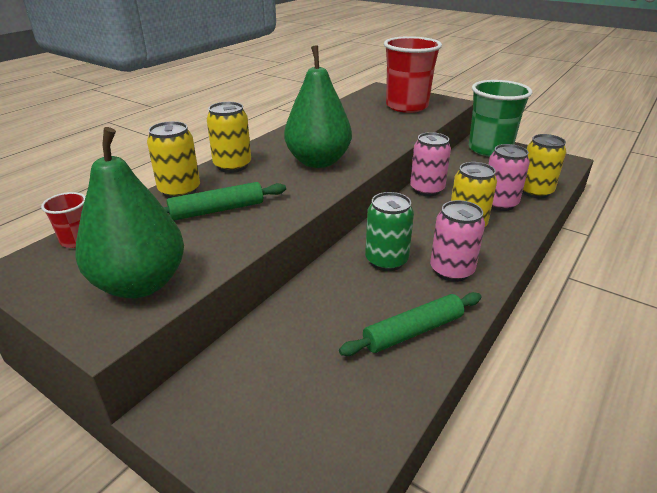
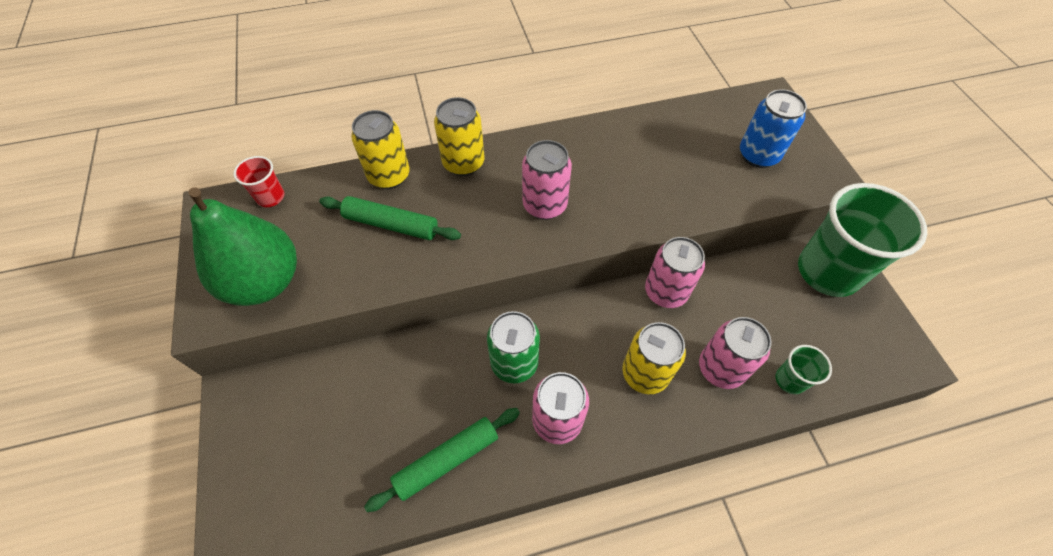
camera: 40 degrees right, 25 degrees up
green pear [284,45,352,168] -> pink can [522,140,572,220]
green rolling pin [339,292,481,356] -> green rolling pin turned 45 degrees counterclockwise [364,408,520,512]
red cup [384,36,442,113] -> blue can [740,89,807,168]
yellow can [522,134,566,198] -> green cup [776,345,832,394]

